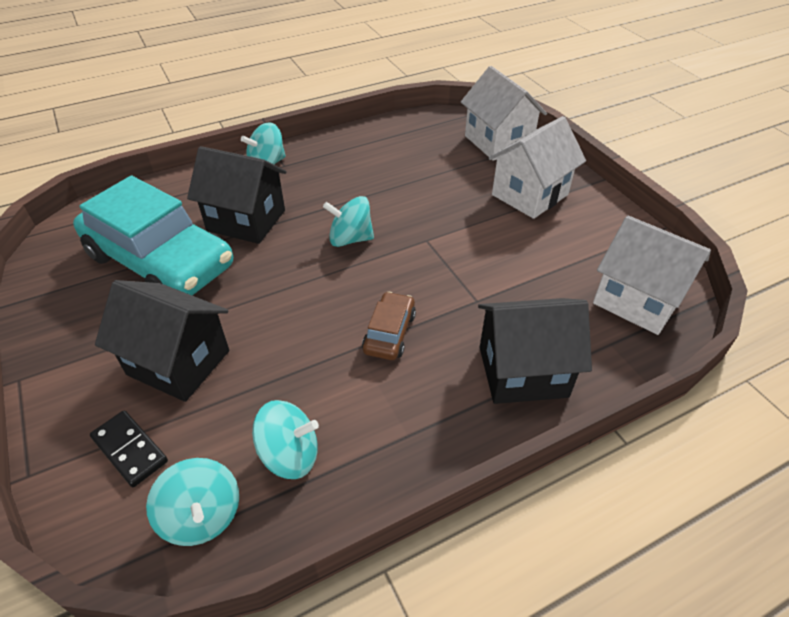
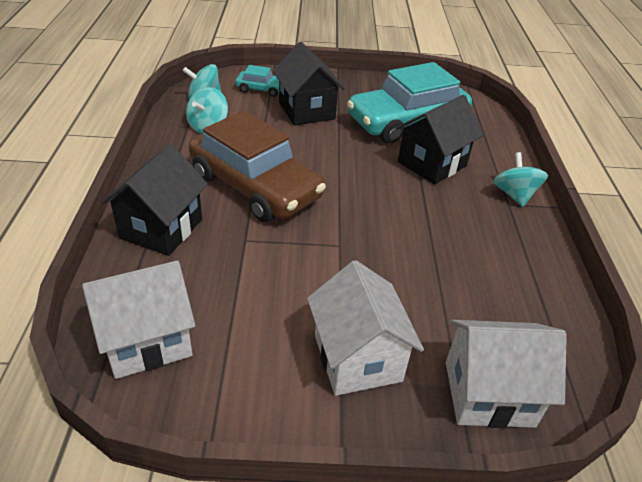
camera: 115 degrees right, 5 degrees down
black domino [90,411,168,487] -> turquoise car [235,65,279,97]
black house [95,280,229,402] -> black house turned 75 degrees counterclockwise [273,42,345,126]
turquoise spinning top [323,196,374,247] -> none
brown car [362,292,416,360] -> brown car [189,110,326,222], size x2.29

